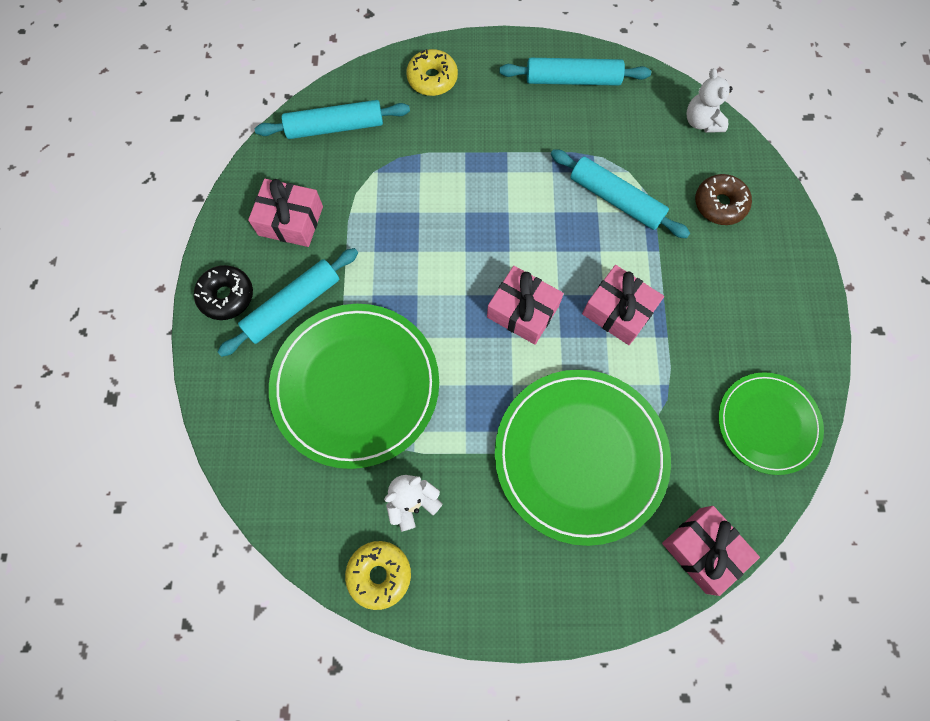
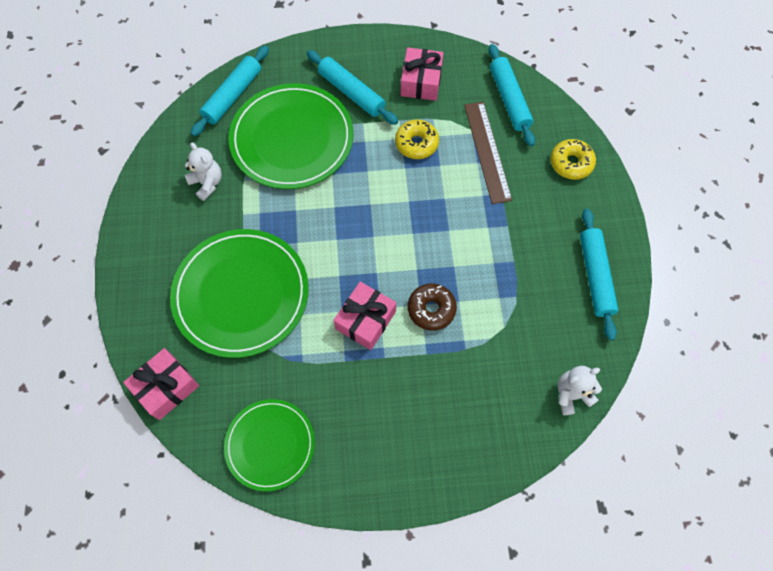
camera: 85 degrees right, 5 degrees down
black donut [194,265,253,320] -> none
yellow donut [345,541,411,610] -> yellow donut moved to [395,119,439,159]
pink gift [487,266,564,345] -> none
turquoise rolling pin [551,149,690,238] -> turquoise rolling pin moved to [191,46,269,136]
brown donut [695,174,752,225] -> brown donut moved to [408,283,457,331]
none -> brown ruler [464,102,512,204]

